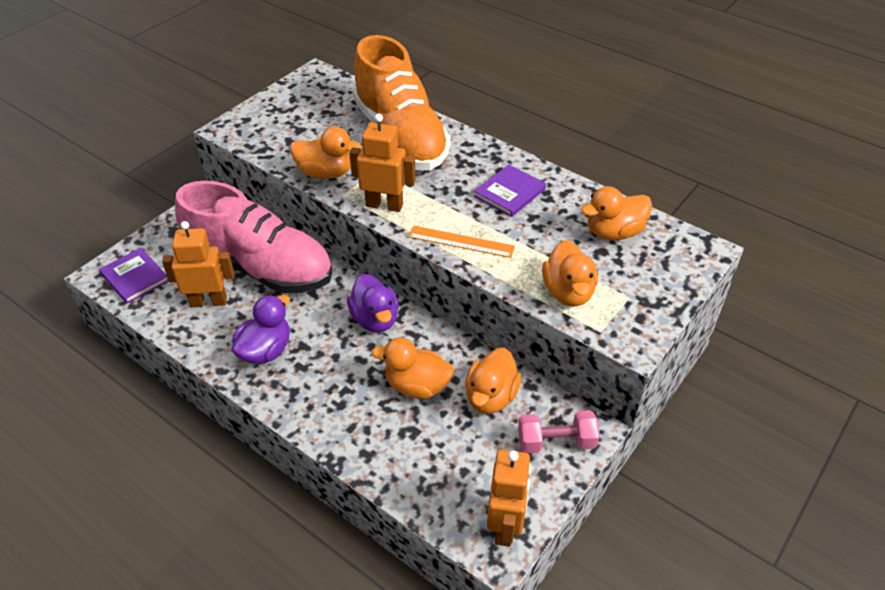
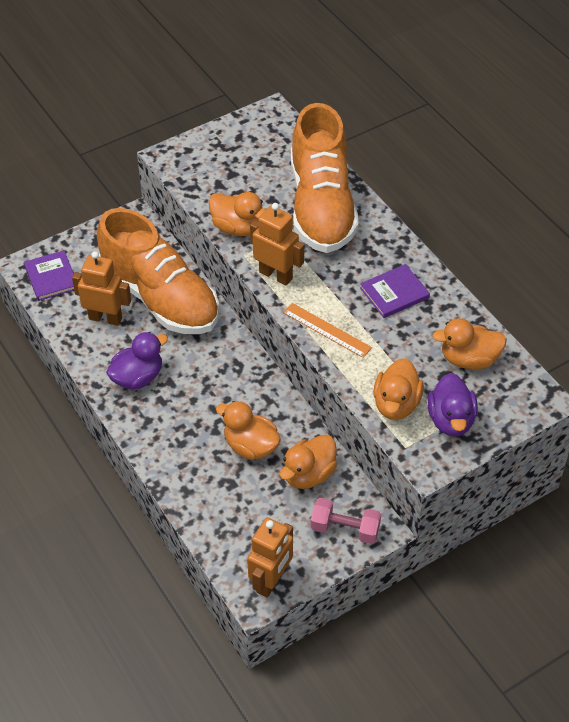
camera: 20 degrees right, 5 degrees up
pink shoe [175,181,333,293] -> orange shoe [97,208,219,334]
purple duck [347,274,399,332] -> purple duck moved to [428,373,478,437]

